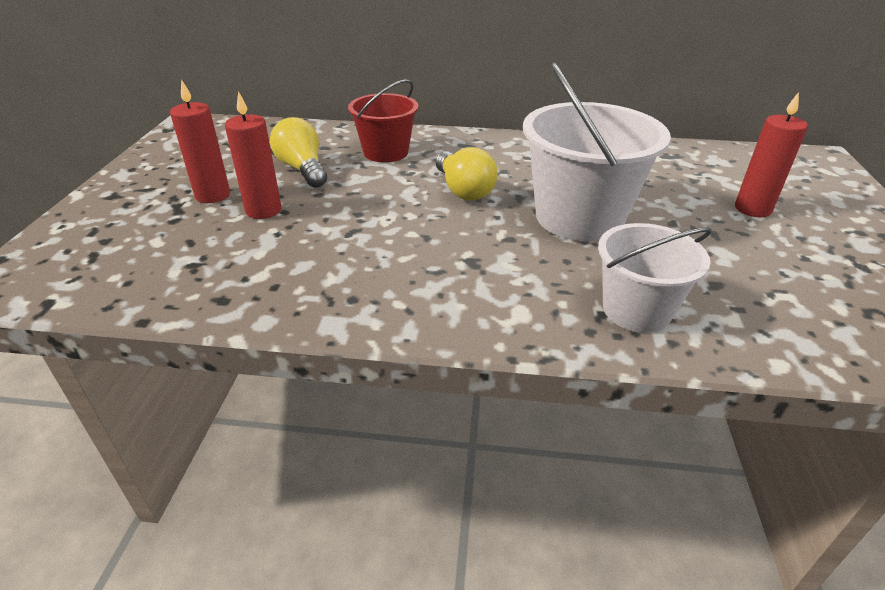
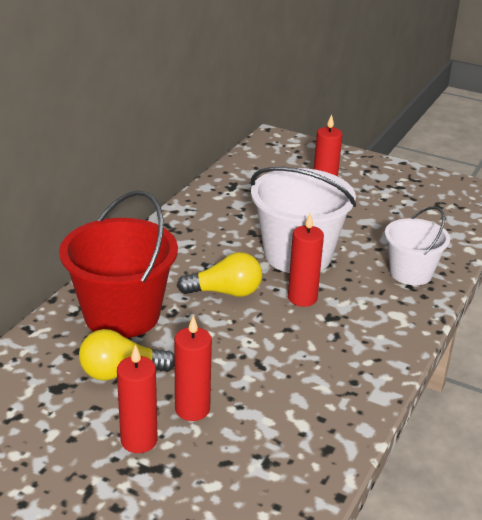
camera: 70 degrees left, 5 degrees down
red bucket [348,79,418,162] -> red bucket [59,190,178,338], size x1.63
none -> red candle [288,213,324,307]

